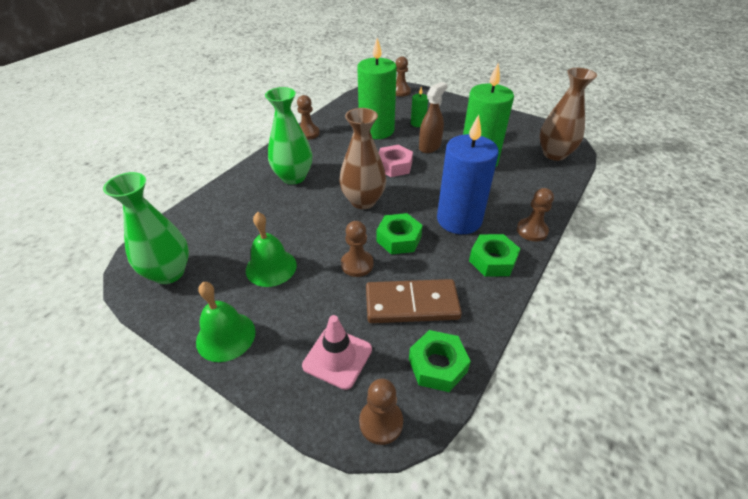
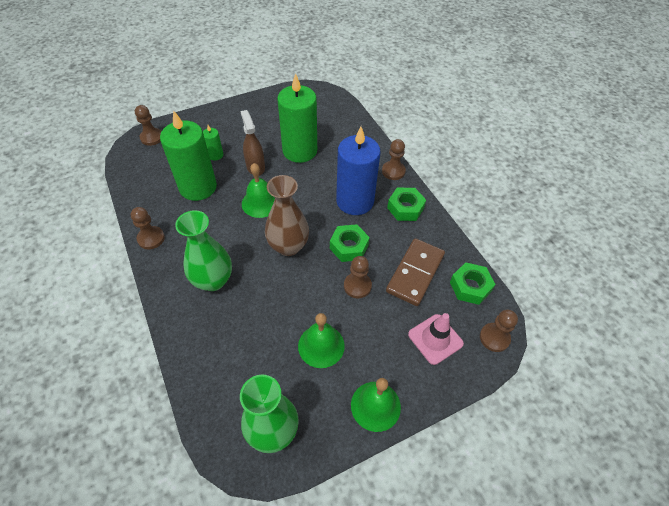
camera: 60 degrees left, 10 degrees up
pink nut [379,145,413,177] -> green bell [242,163,275,218]
brown vase [540,68,597,161] -> none

